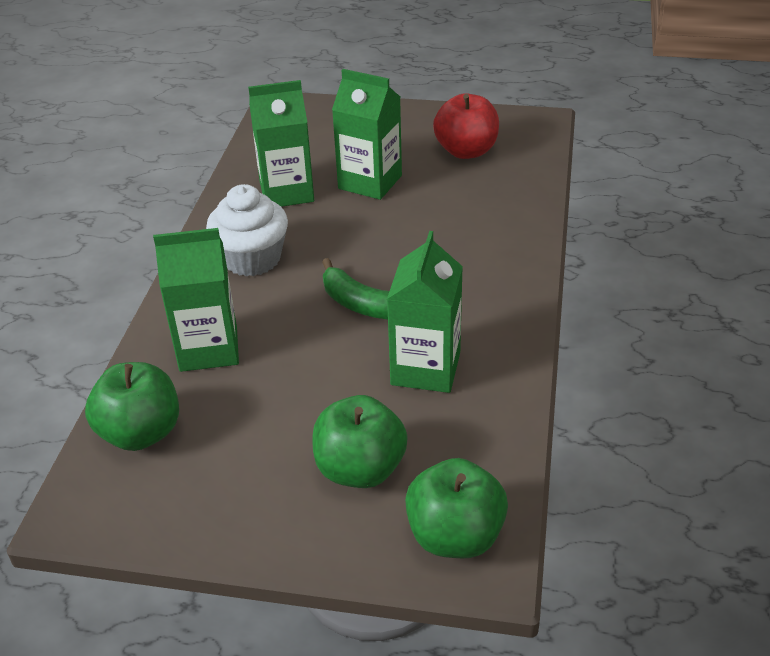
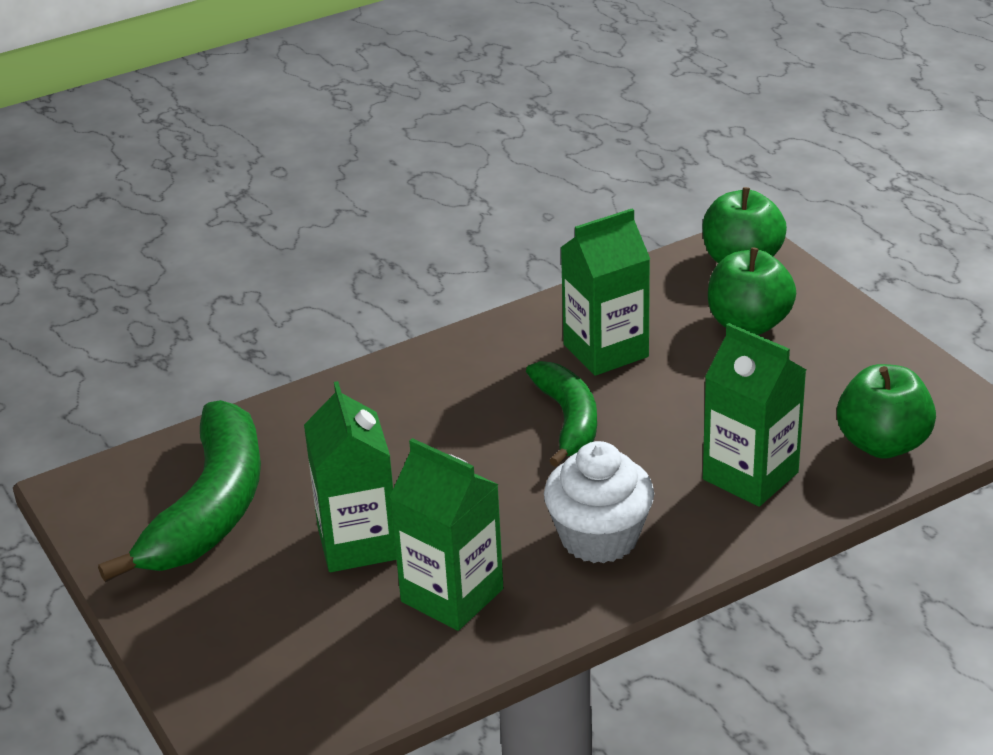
camera: 130 degrees left, 5 degrees down
red apple [433,93,499,159] -> green banana [98,400,261,582]

